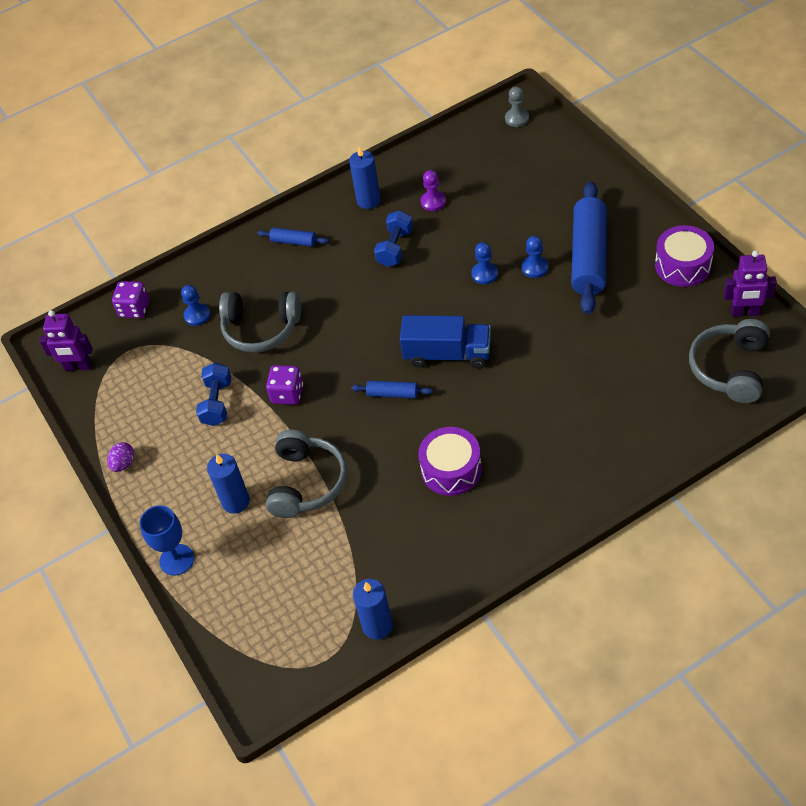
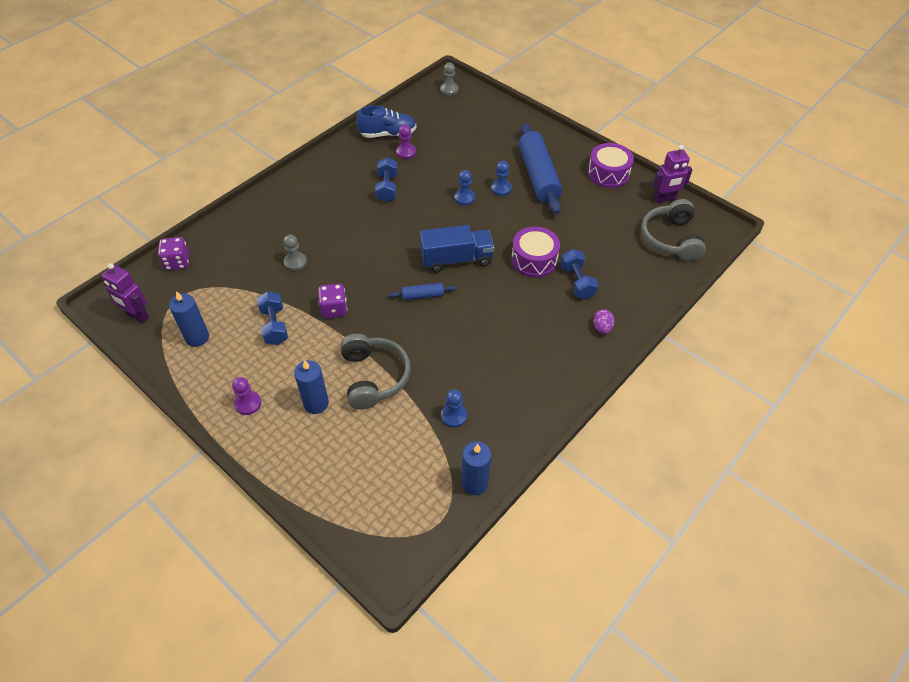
camera: 25 degrees left, 0 degrees up
purple robot [39,310,93,371] -> purple robot turned 45 degrees clockwise [102,263,149,323]
purple egg [107,442,134,472] -> purple egg moved to [593,309,615,334]
blue goblet [139,505,194,576] -> none
blue pawn [181,285,210,326] -> blue pawn moved to [441,390,467,428]
grey headphones [219,292,301,353] -> grey pawn [283,235,307,271]
blue rolling pin [257,228,328,247] -> none
blue candle [349,146,381,209] -> blue candle moved to [169,291,209,347]
purple drum [418,427,482,496] -> purple drum moved to [511,227,560,278]
none -> purple pawn [232,377,261,415]
none -> blue shoe [356,105,416,138]
none -> blue dumbbell [561,249,599,299]

